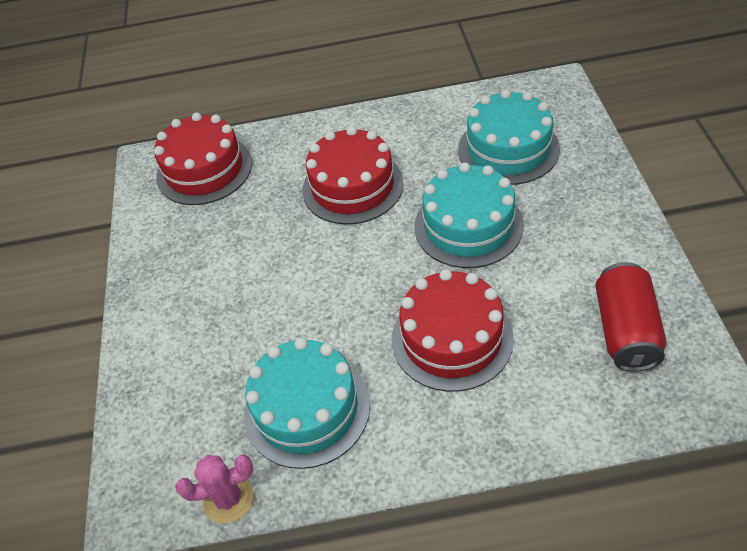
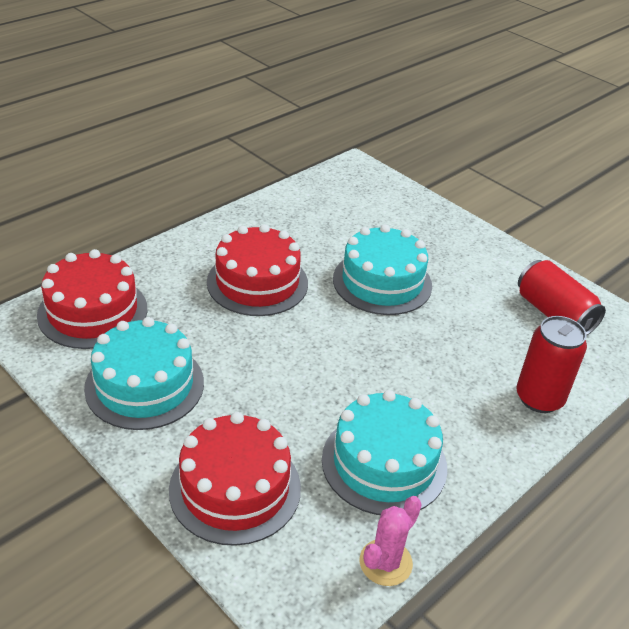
camera: 45 degrees left, 10 degrees down
red cake [392,269,514,392] -> red cake moved to [169,412,301,546]
turquoise cake [458,89,560,185] -> turquoise cake moved to [84,317,204,430]
none -> red can [516,316,587,413]

